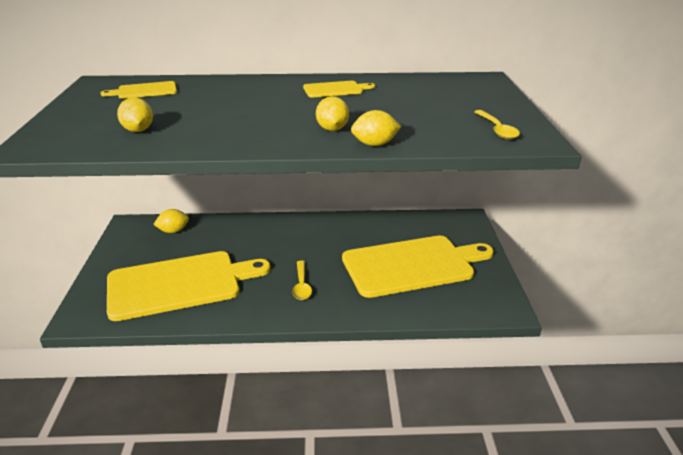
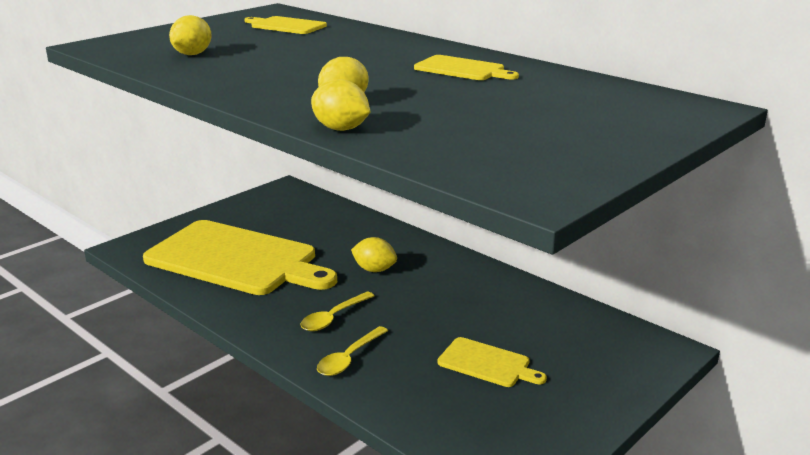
camera: 45 degrees right, 5 degrees down
yellow lemon [153,209,189,233] -> yellow lemon moved to [351,237,397,272]
yellow cutting board [342,236,494,298] -> yellow cutting board [437,337,547,387], size x0.44
yellow spoon [474,110,520,139] -> yellow spoon moved to [317,326,388,376]

